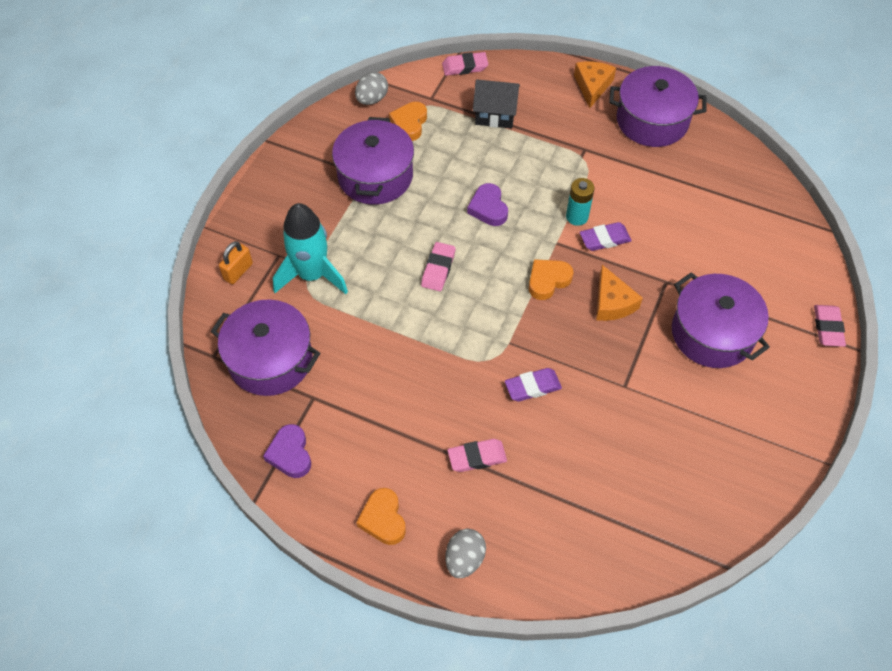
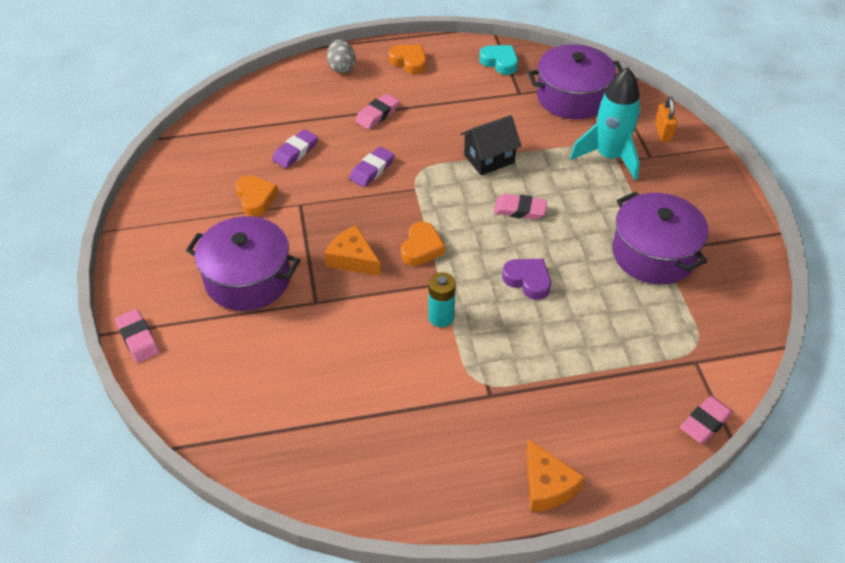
camera: 145 degrees right, 10 degrees down
purple heart [263,424,311,478] -> turquoise heart [479,45,518,75]
grey egg [355,72,388,105] -> none
orange heart [389,102,427,141] -> orange heart moved to [235,175,278,216]
pink eraser [421,242,455,291] -> pink eraser turned 60 degrees counterclockwise [494,194,547,220]
black house [473,79,520,128] -> black house moved to [460,115,521,175]
purple eraser [580,222,632,251] -> purple eraser moved to [272,129,318,168]
purple pot [609,66,706,147] -> none

